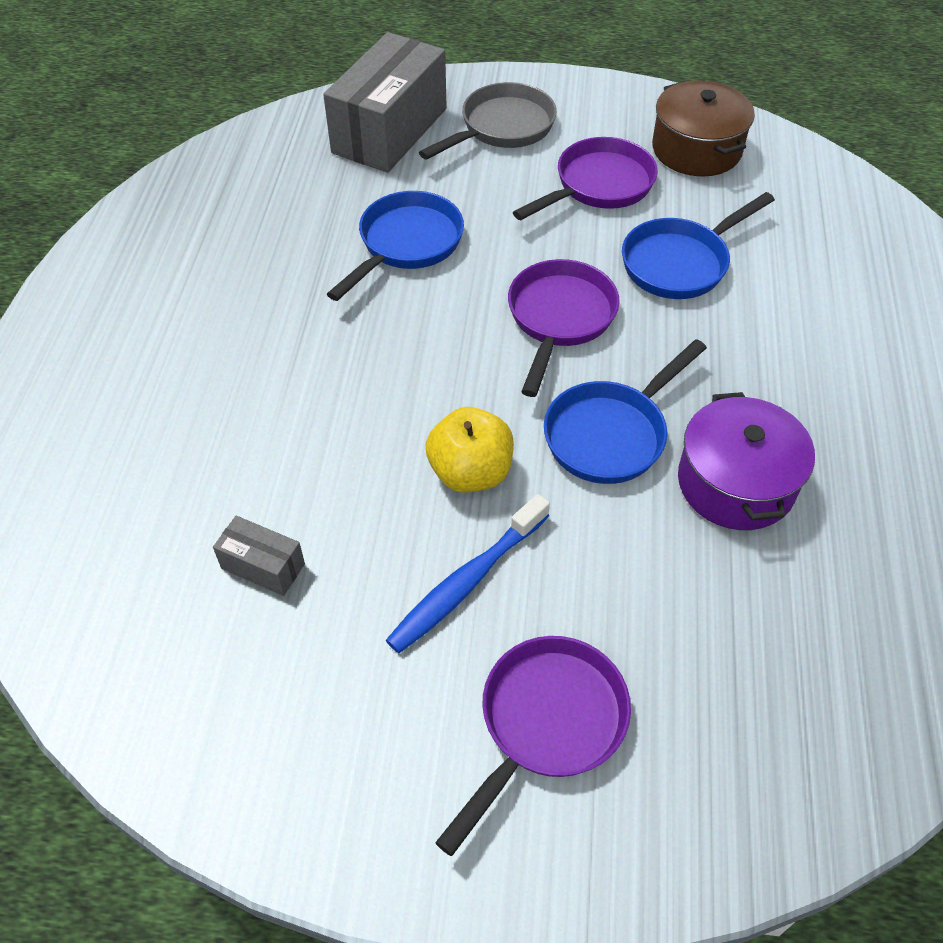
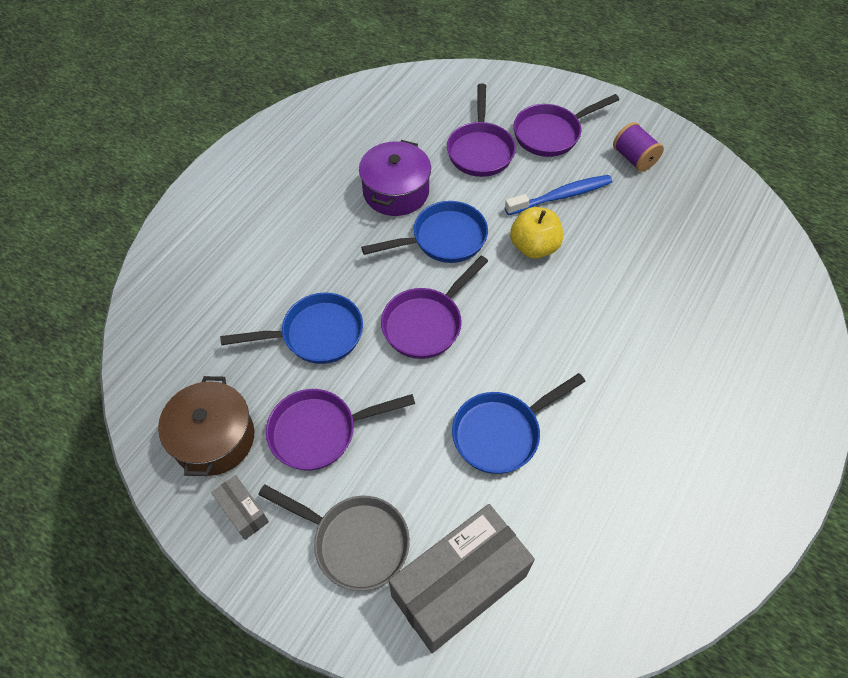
camera: 155 degrees left, 5 degrees up
grey box [213,516,305,596] -> grey box moved to [211,475,269,540]
grey pan [419,82,557,160] -> grey pan turned 135 degrees counterclockwise [258,484,410,591]
none -> purple pan [447,84,516,177]
none -> purple spool [613,122,664,172]

